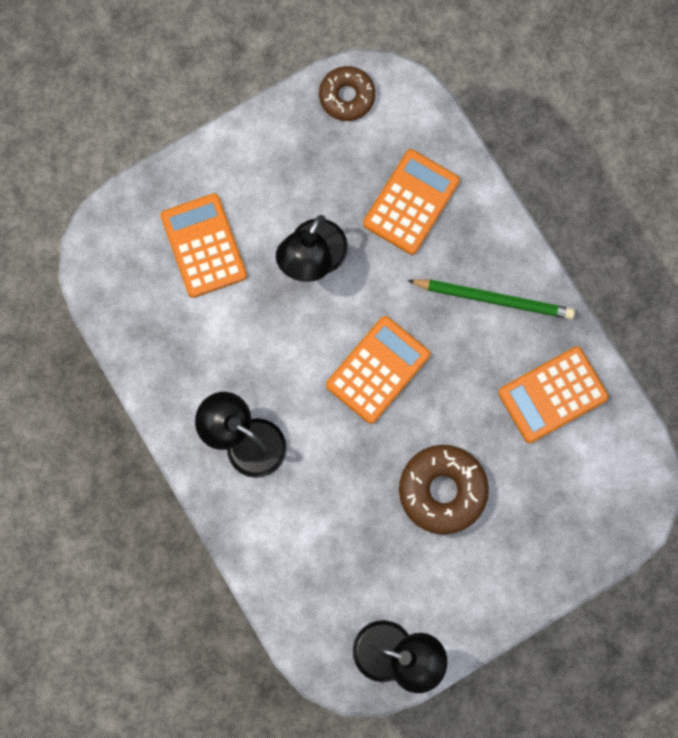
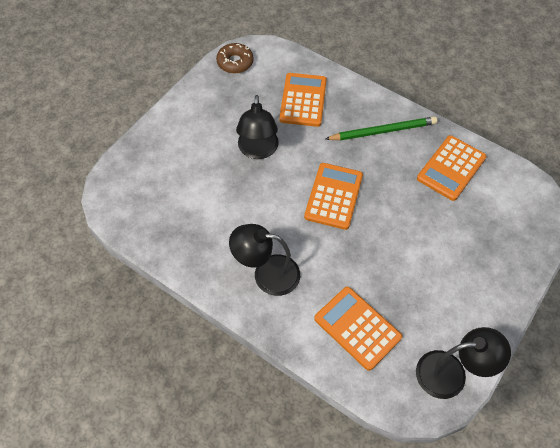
camera: 25 degrees left, 20 degrees down
orange calculator [160,193,247,298] -> orange calculator moved to [314,287,402,371]
brown donut [399,445,489,535] -> none

